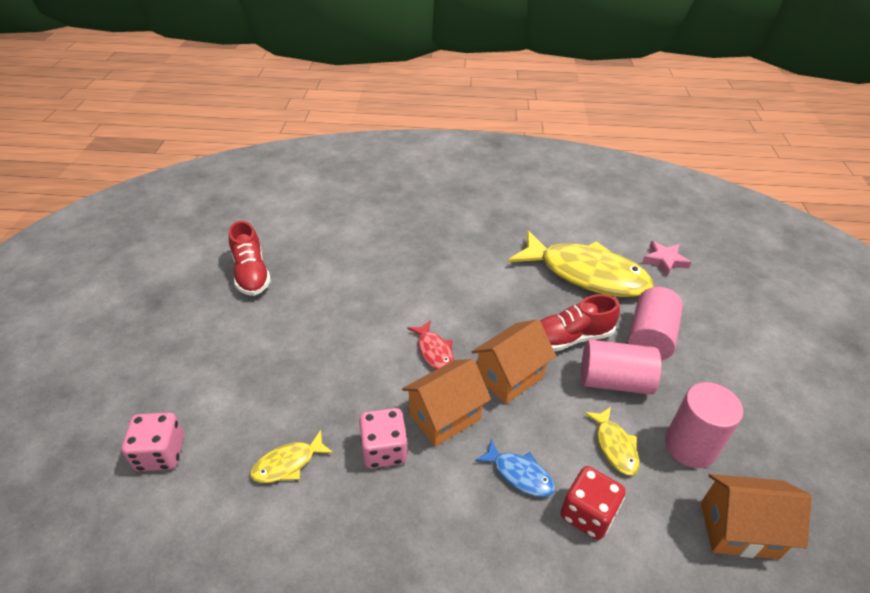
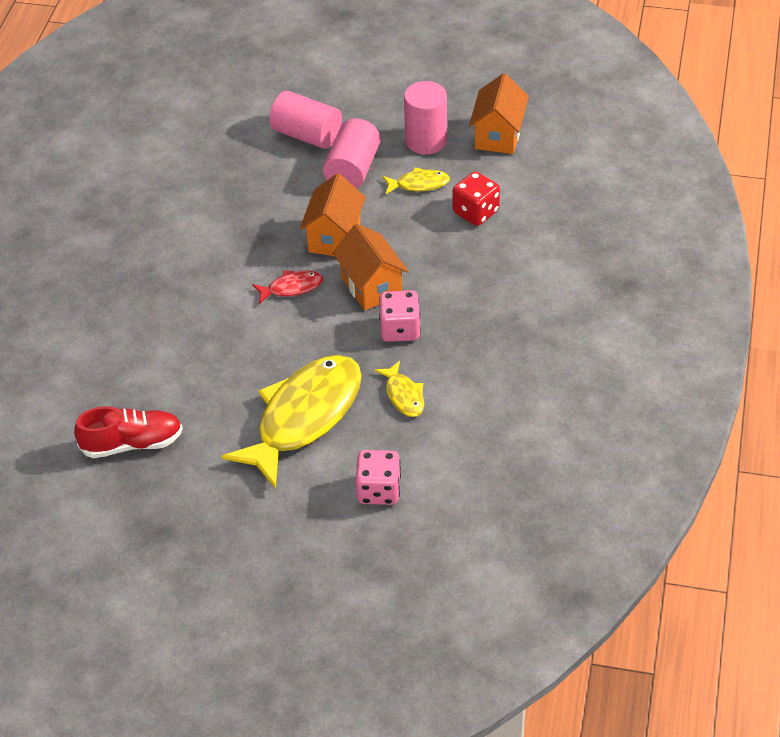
camera: 80 degrees left, 5 degrees up
orange house [472,319,556,404] -> orange house turned 45 degrees clockwise [299,173,366,256]
blue fish [475,439,555,497] -> none
yellow fish [508,230,654,297] -> yellow fish moved to [221,355,362,489]
red shoe [540,294,620,352] -> none
pink star [642,241,691,276] -> none

